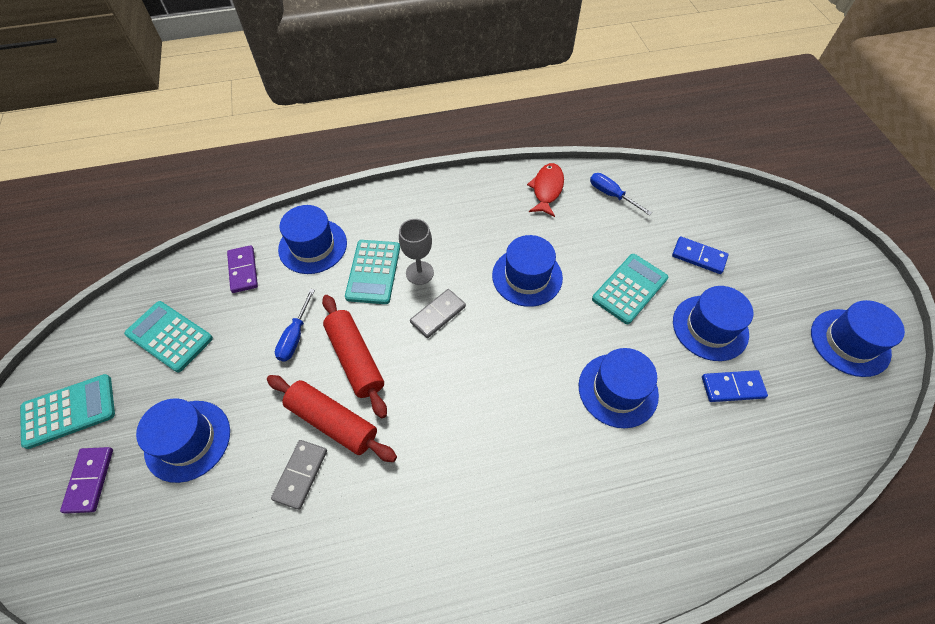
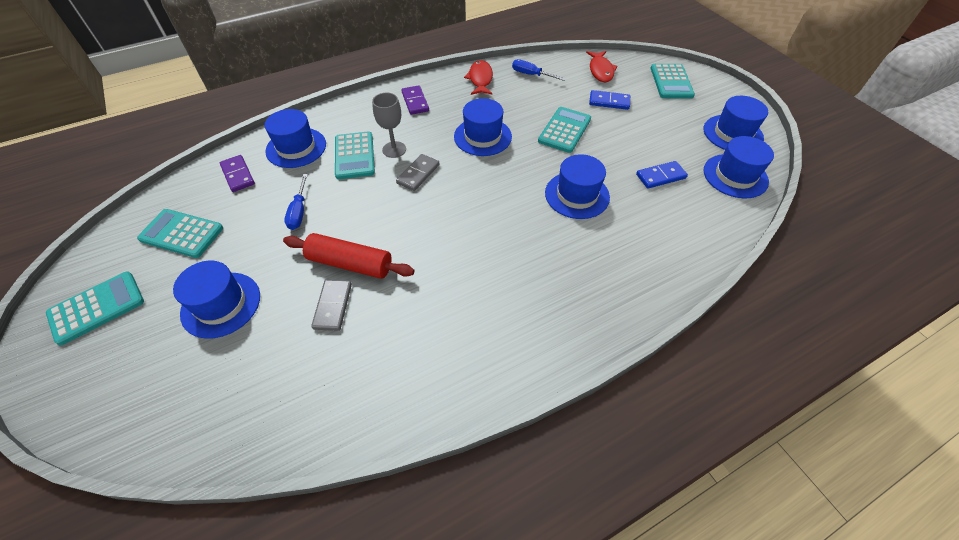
camera: 15 degrees left, 5 degrees down
purple domino [60,447,113,514] -> purple domino moved to [401,85,429,115]
red rolling pin [322,295,387,418] -> none
blue hat [673,286,753,361] -> blue hat moved to [704,136,774,198]
none -> red fish [586,51,618,82]
none -> turquoise calculator [650,64,695,99]

